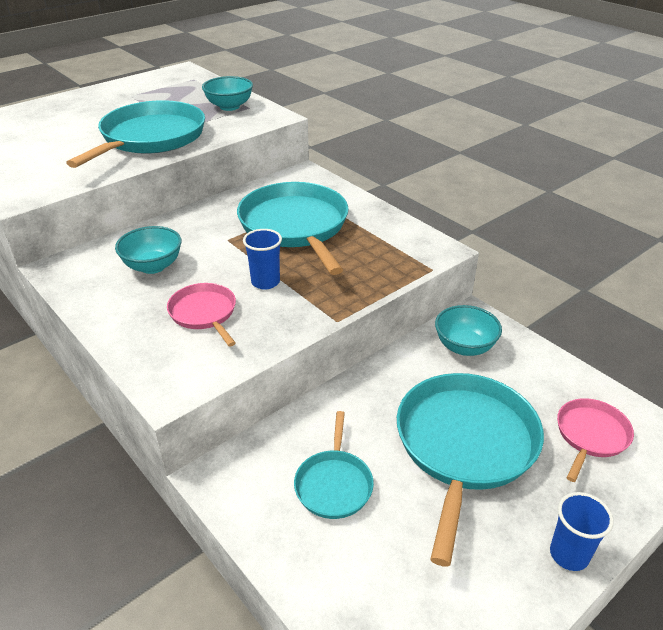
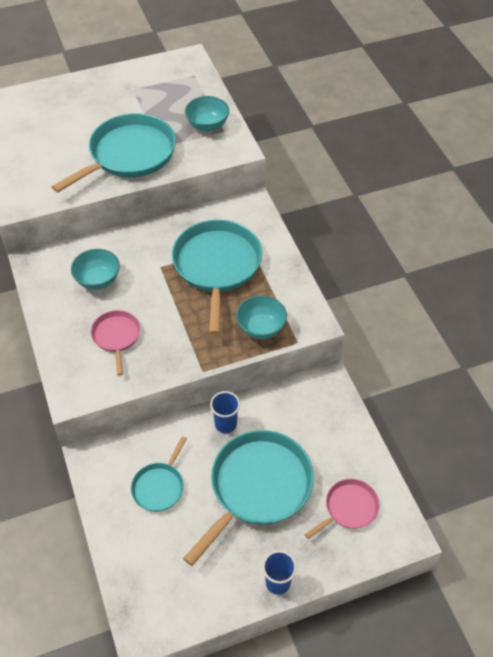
camera: 20 degrees right, 15 degrees up
blue cup [243,229,282,290] -> blue cup moved to [210,391,240,433]
turquoise bowl [435,305,502,356] -> turquoise bowl moved to [236,295,287,339]

